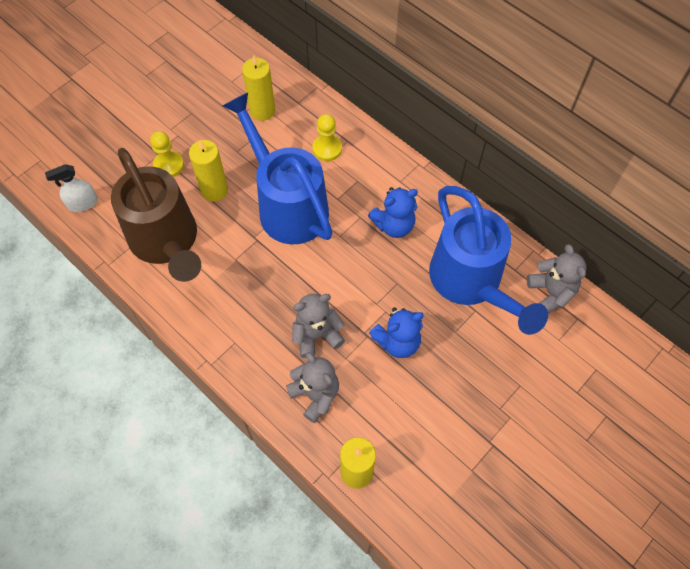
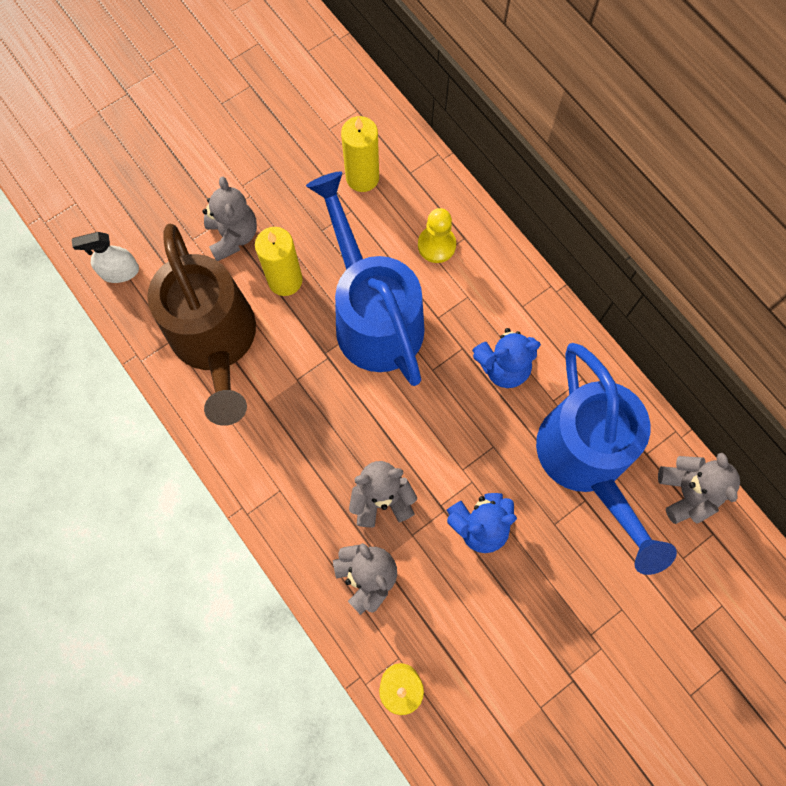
camera: 10 degrees right, 10 degrees up
yellow pawn [150,131,184,177] -> grey teddy bear [202,177,257,261]

